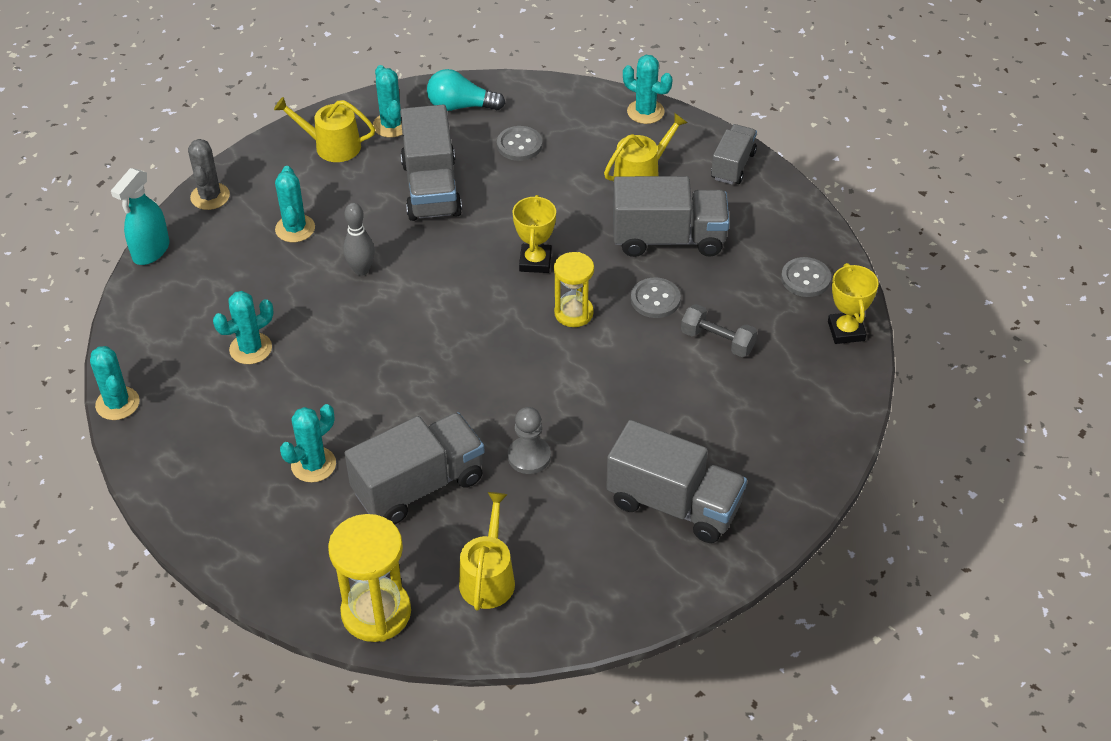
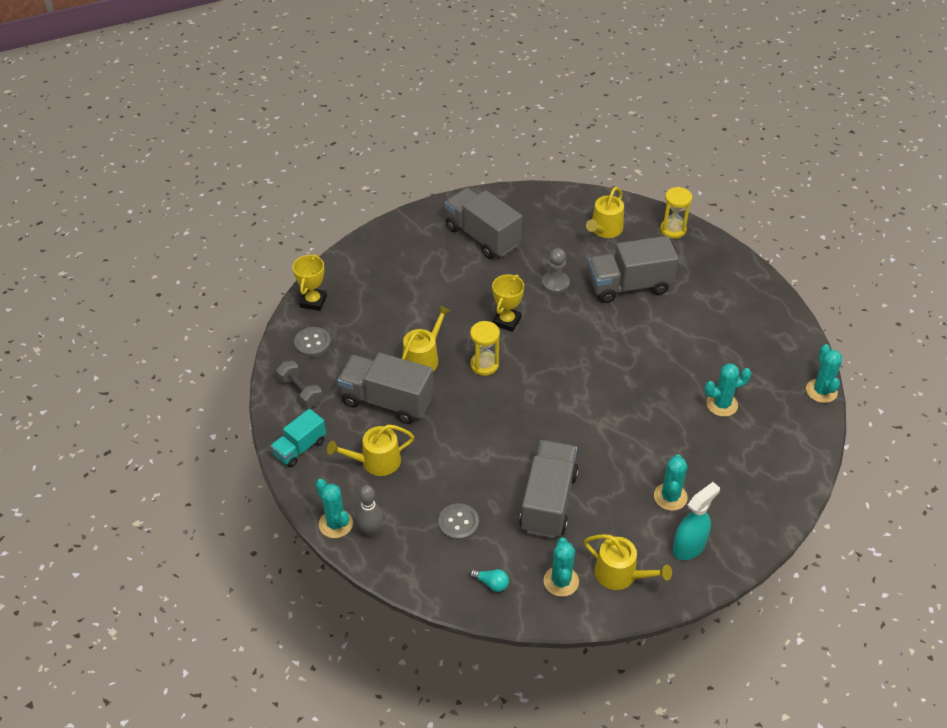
camera: 160 degrees left, 0 degrees up
turquoise spray bottle [111,168,170,265] -> turquoise spray bottle moved to [673,482,720,560]
grey cactus [188,139,230,210] -> none
turquoise cactus [280,404,336,483] -> none
yellow hourglass [328,514,411,642] -> yellow hourglass [660,187,692,239], size x0.65
grey bowling pin [343,203,375,276] -> grey bowling pin moved to [357,485,383,537]
turquoise light bulb [427,69,505,111] -> turquoise light bulb [470,569,509,592], size x0.57
yellow trophy [513,195,556,273] -> yellow trophy moved to [492,274,524,332]
grey button [631,277,681,318] -> yellow watering can [402,306,450,371]
grey dumbbell [681,304,757,357] -> grey dumbbell moved to [276,361,322,408]
grey truck [711,124,757,184] -> turquoise truck [270,409,326,467]

